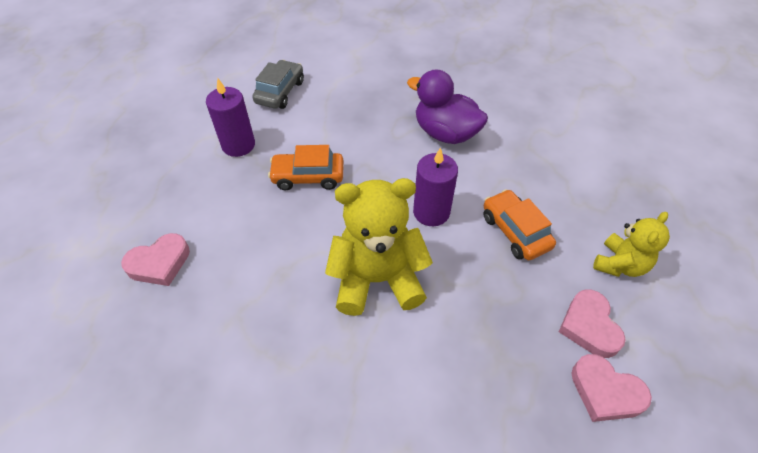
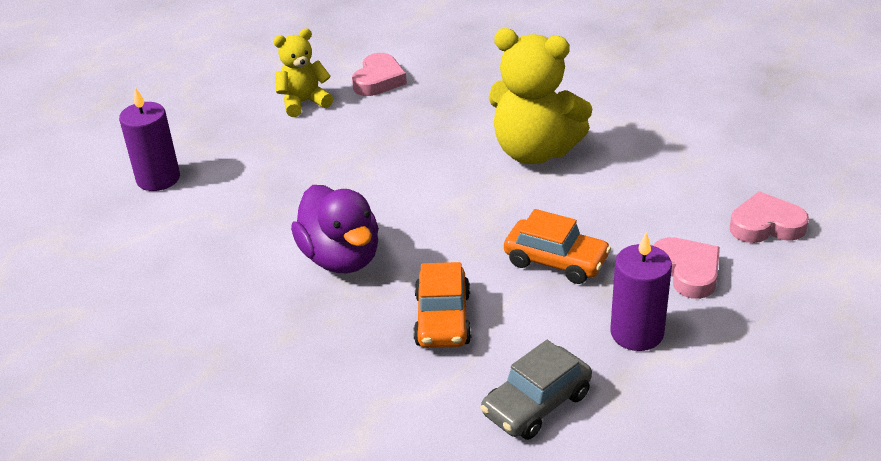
camera: 150 degrees left, 15 degrees down
purple candle [413,147,458,226] -> purple candle moved to [119,87,180,191]
orange car [483,189,556,260] -> orange car moved to [413,262,471,348]
pink heart [571,354,652,422] -> pink heart moved to [653,237,720,299]

